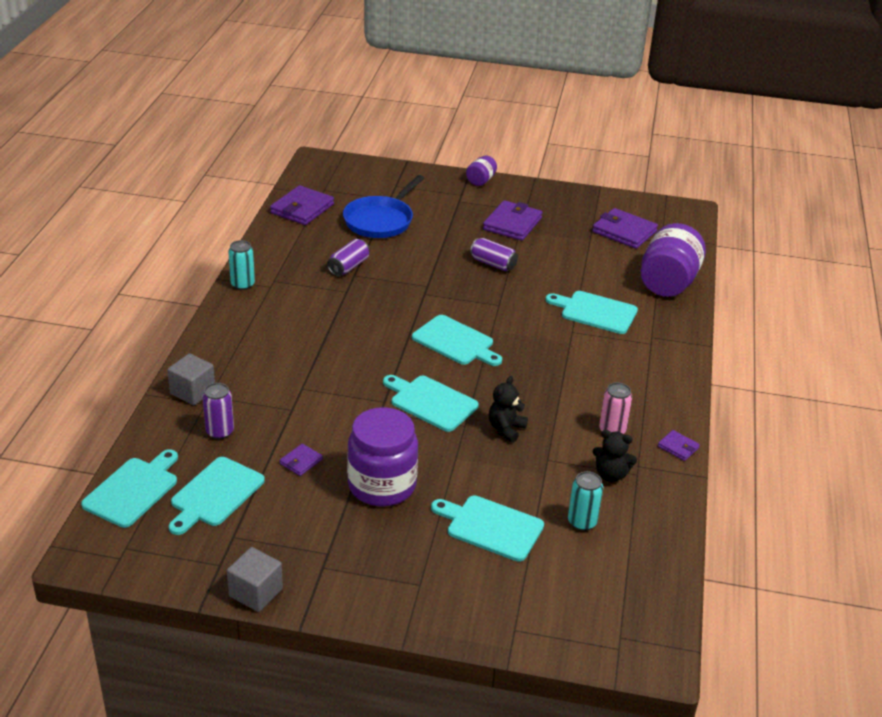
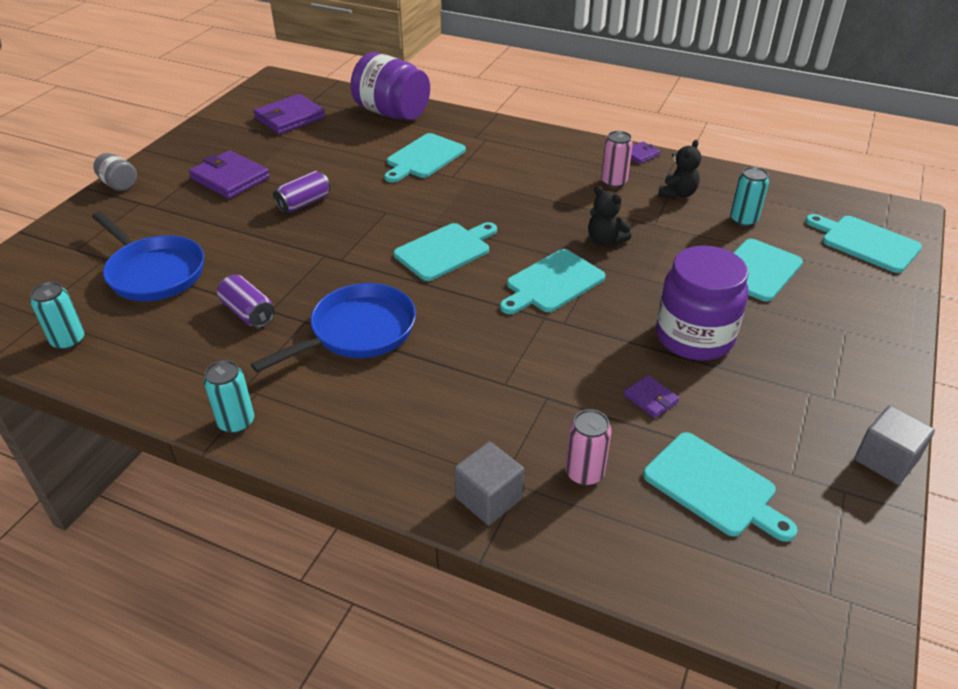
camera: 75 degrees left, 5 degrees up
turquoise cutting board [81,449,178,528] -> turquoise cutting board moved to [805,214,922,273]
purple can [202,383,234,439] -> pink can [565,409,612,486]
purple wallet [270,185,334,225] -> turquoise can [30,282,85,350]
purple jar [466,156,497,186] -> grey jar [93,153,137,191]
none -> blue pan [251,283,416,373]

